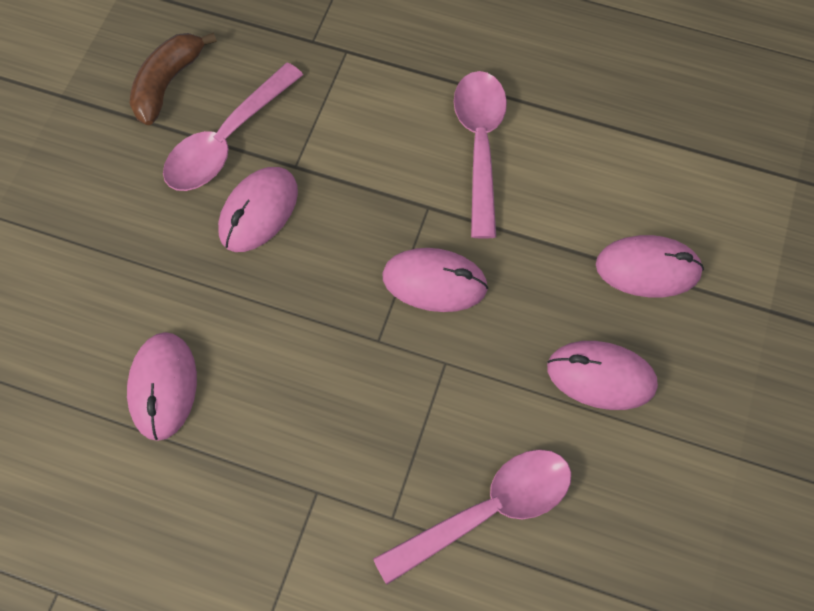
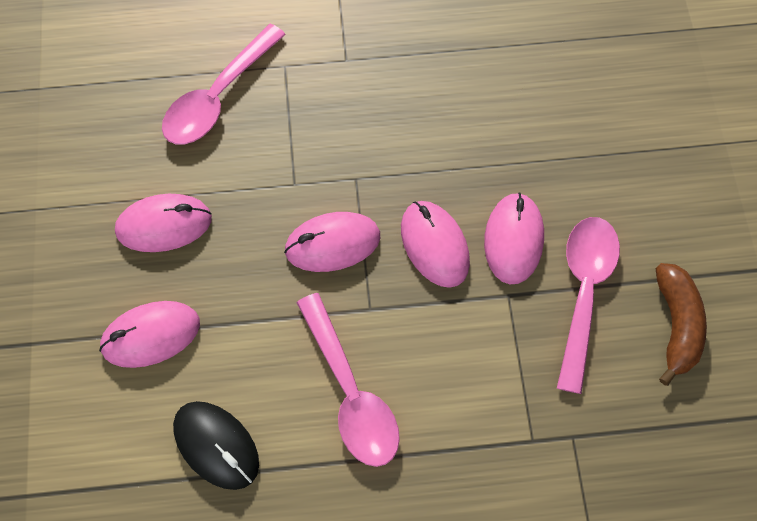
camera: 155 degrees right, 0 degrees up
pink mouse [127,332,197,441] -> pink mouse moved to [401,201,470,288]
none -> black mouse [173,401,259,490]

